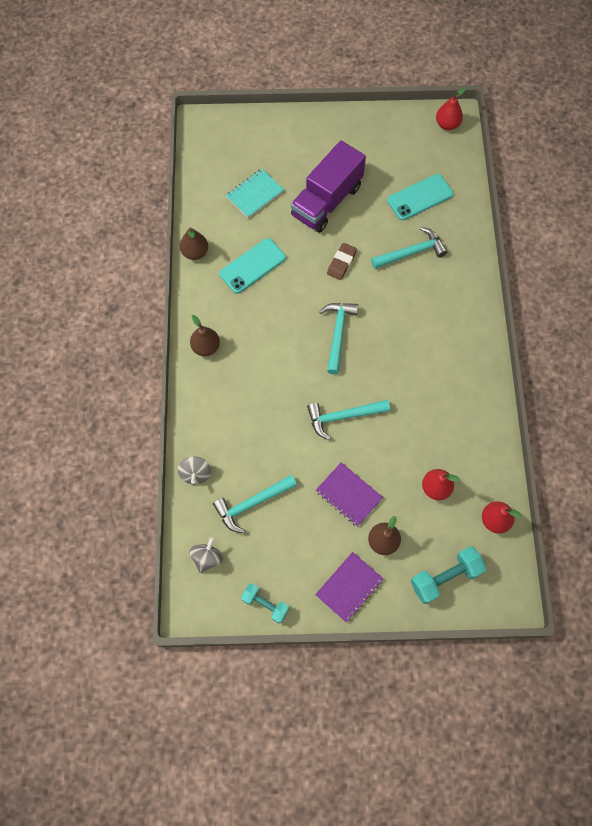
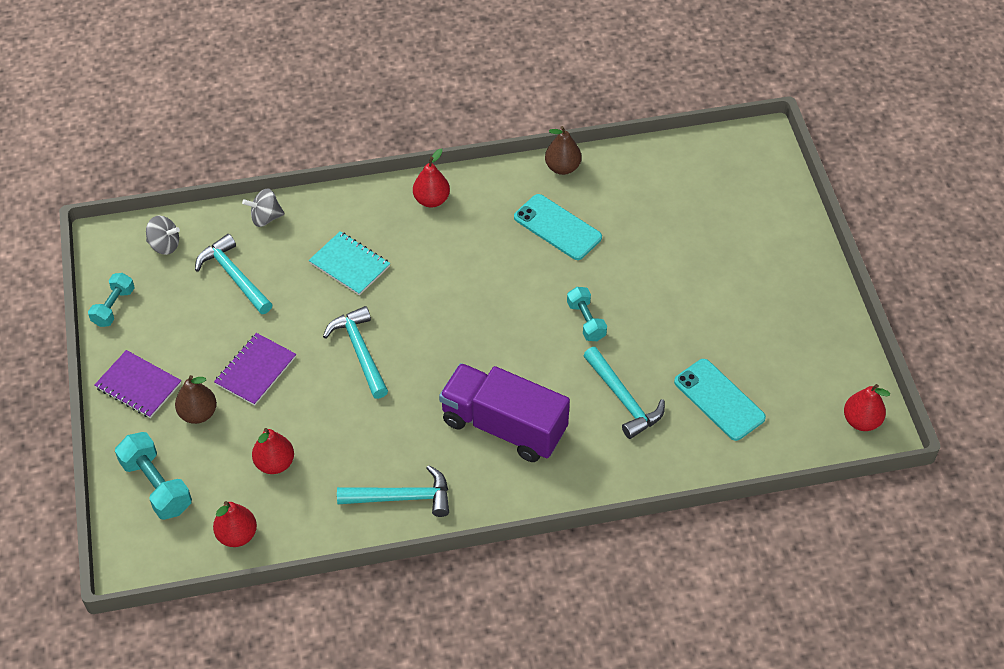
camera: 80 degrees right, 15 degrees down
brown pear [190,315,220,356] -> red pear [413,149,450,208]
turquoise notebook [226,169,284,218] -> turquoise notebook moved to [309,231,390,295]
purple truck [291,140,366,233] -> purple truck moved to [439,363,570,462]
turquoise hammer [319,303,358,375] -> turquoise hammer moved to [337,465,449,517]
brown eraser [327,243,357,280] -> turquoise dumbbell [567,287,607,341]

